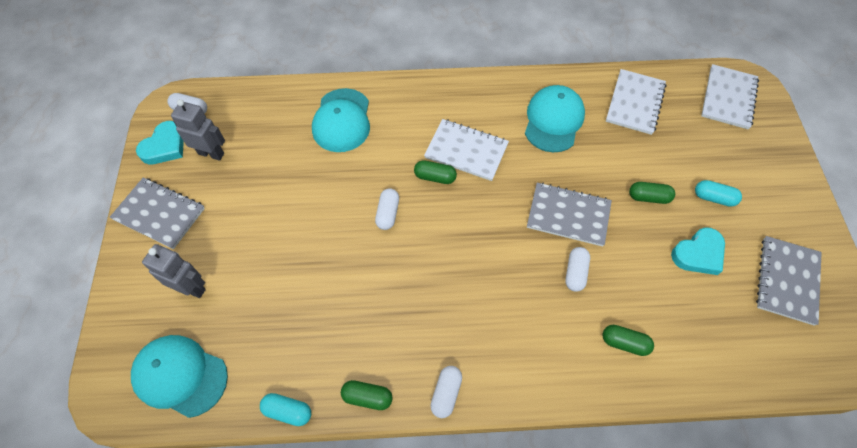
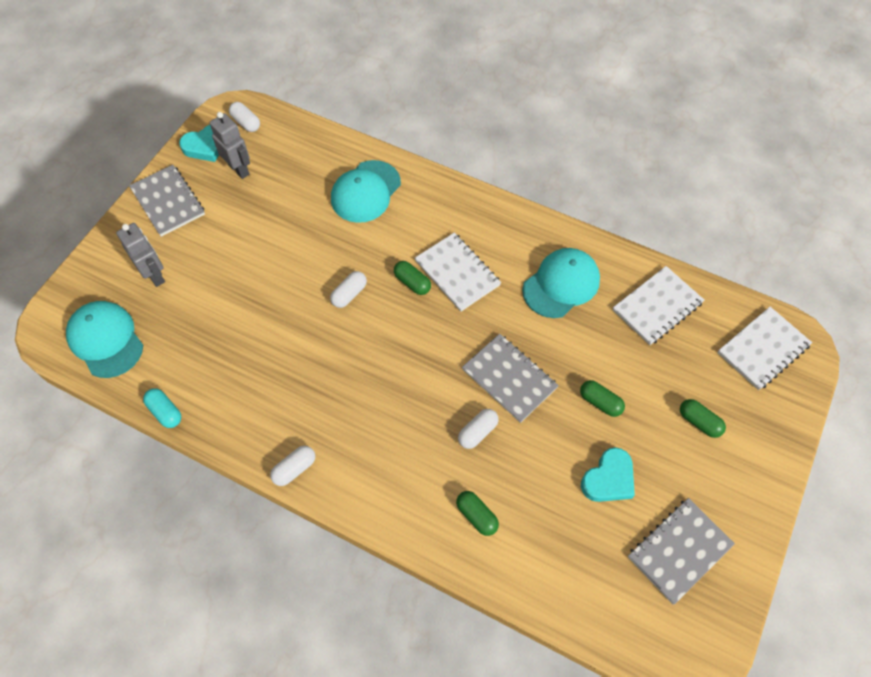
camera: 30 degrees right, 0 degrees up
green capsule [341,380,393,410] -> green capsule moved to [680,399,726,438]
turquoise heart [671,227,725,275] -> turquoise heart turned 45 degrees counterclockwise [581,447,635,502]
turquoise capsule [695,180,742,207] -> none

